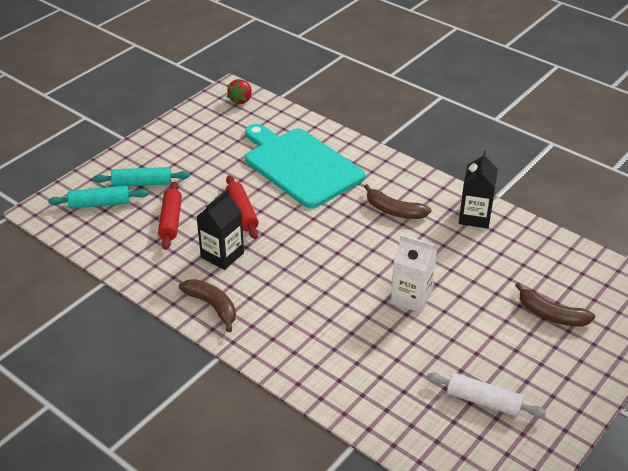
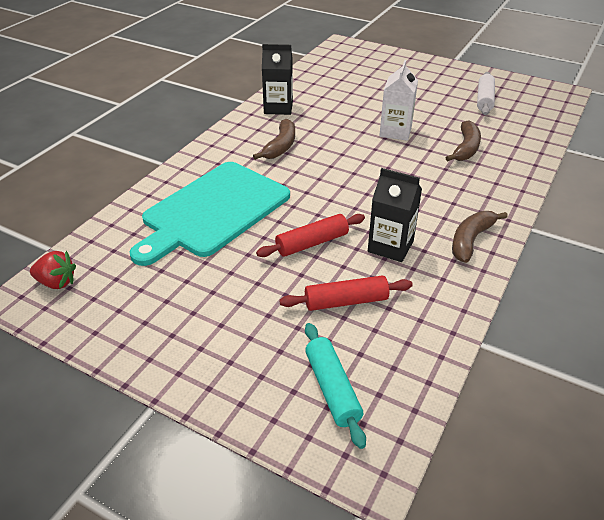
camera: 100 degrees left, 0 degrees up
turquoise rolling pin [93,167,190,187] -> none
brown banana [515,282,595,327] -> brown banana moved to [445,120,481,161]

